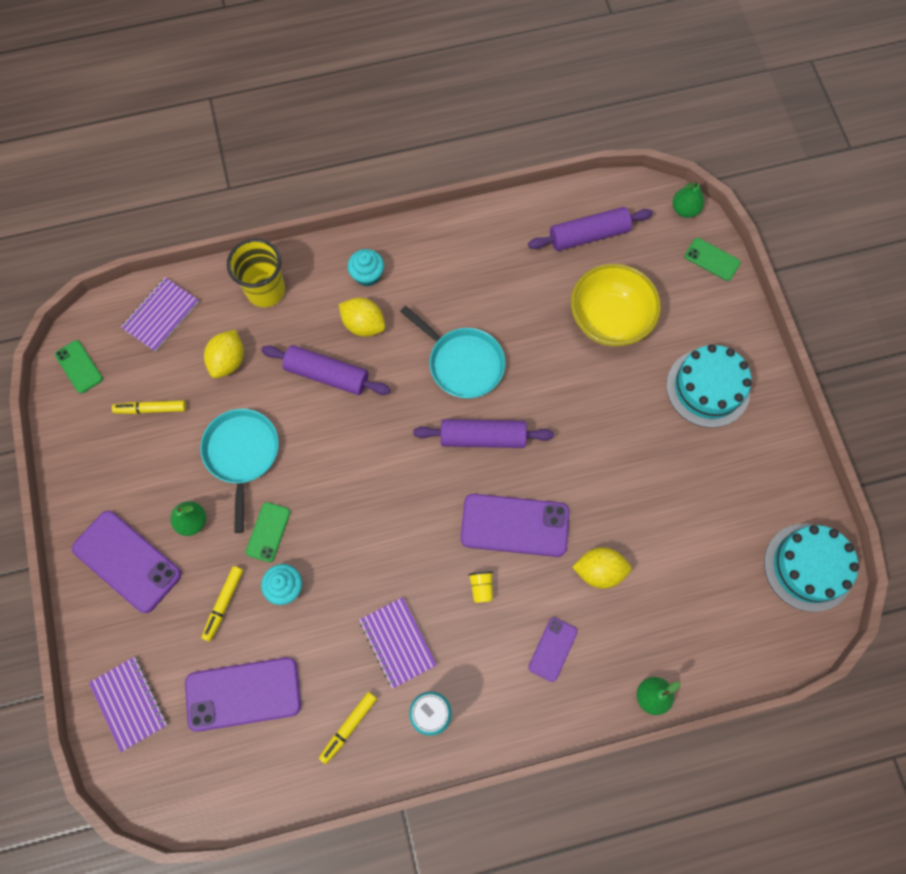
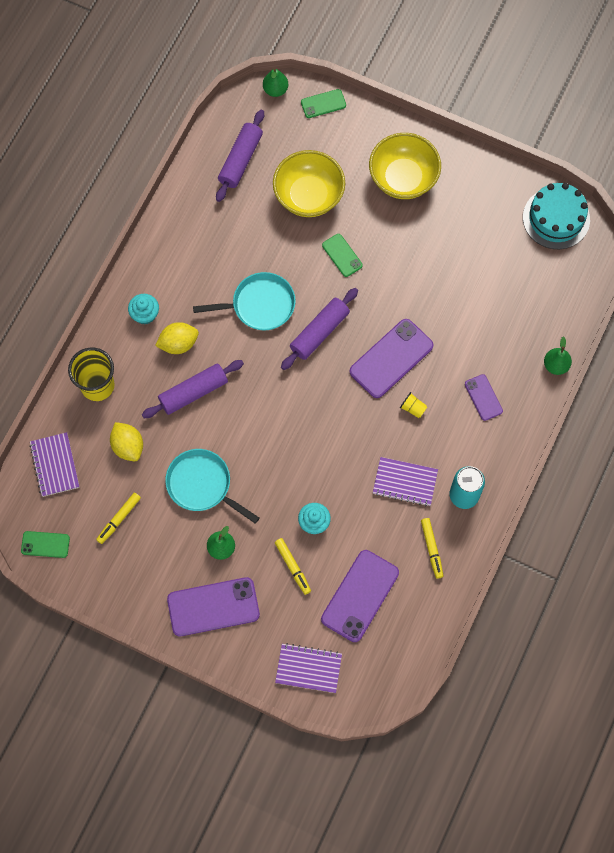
camera: 50 degrees left, 0 degrees up
green phone [246,502,290,562] -> green phone moved to [322,234,363,277]
yellow lemon [572,547,632,589] -> none
turquoise cake [666,344,752,428] -> yellow bowl [369,133,441,199]

